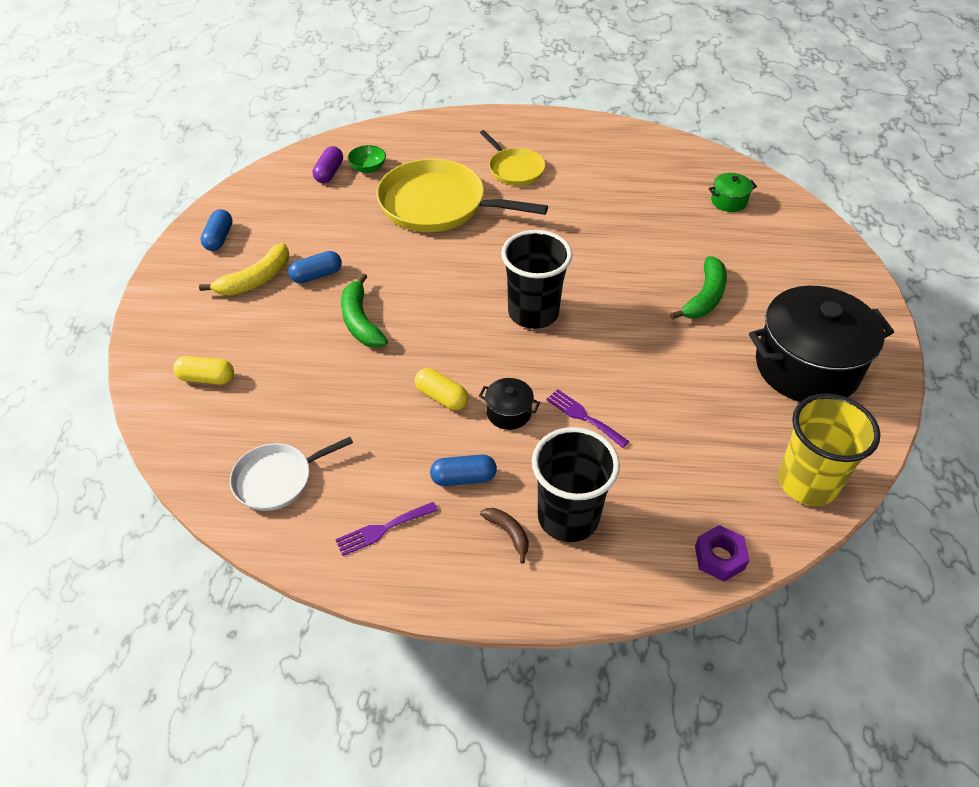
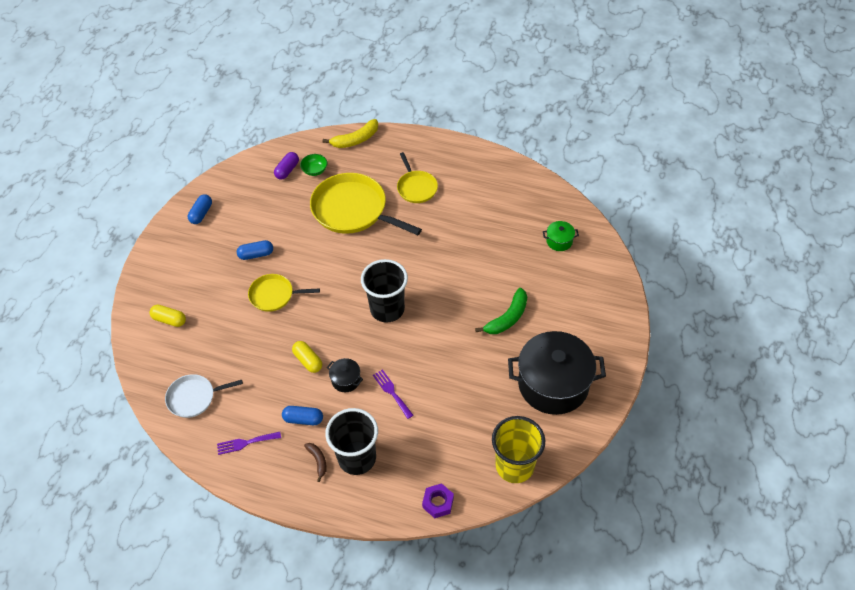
camera: 15 degrees right, 5 degrees up
yellow banana [199,243,289,296] -> yellow banana moved to [323,119,378,148]
green banana [341,273,388,348] -> yellow pan [248,274,320,312]

